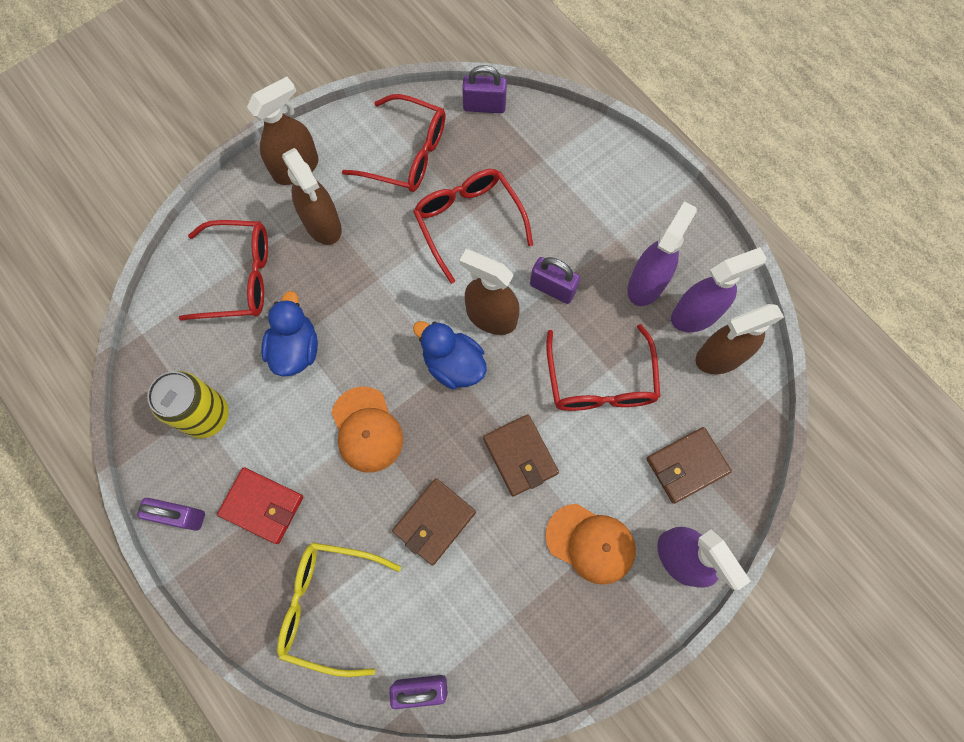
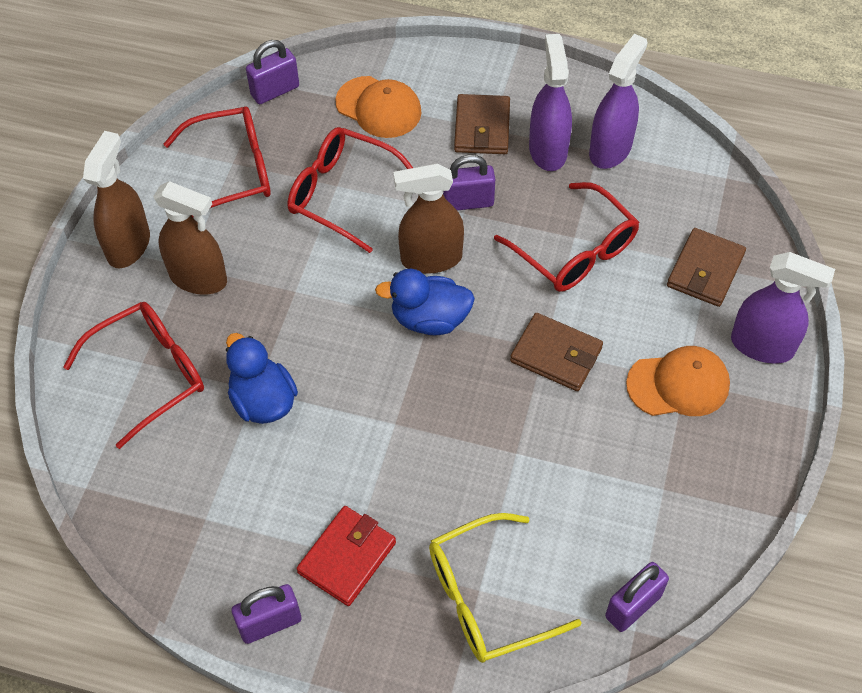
camera: 35 degrees left, 15 degrees down
yellow can [147,371,229,438] -> none
red wallet [217,467,303,544] -> red wallet turned 45 degrees counterclockwise [297,506,396,606]
orange cap [332,387,403,473] -> orange cap moved to [335,76,422,138]
brown wallet [392,478,476,565] -> brown wallet moved to [454,94,510,154]
brown spray bottle [695,304,784,374] -> none

